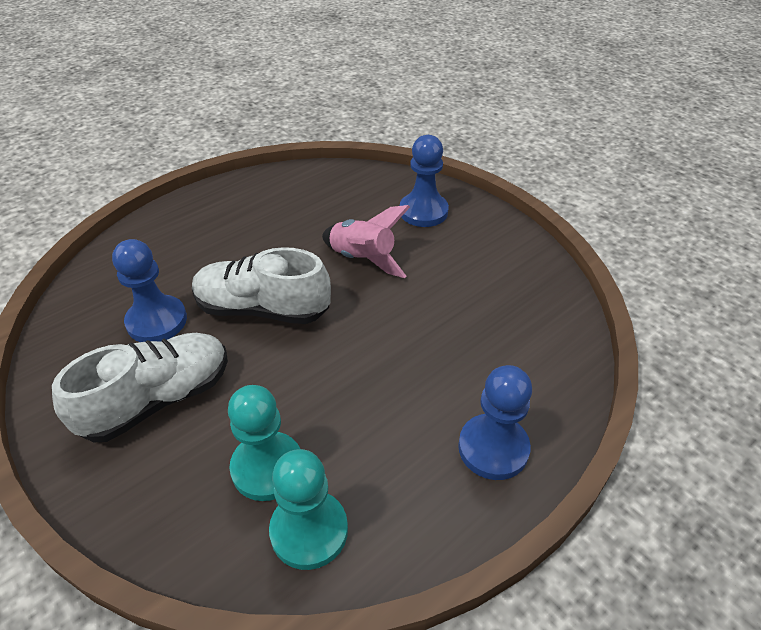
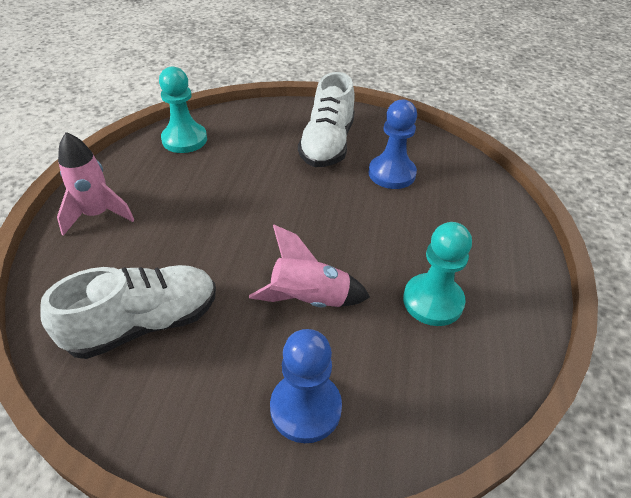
camera: 140 degrees right, 0 degrees up
white shoe [192,247,331,324] -> white shoe moved to [40,265,216,359]
turquoise pawn [228,385,300,501] -> turquoise pawn moved to [403,222,472,326]
blue pawn [458,365,532,480] -> pink rocket [57,132,134,236]

